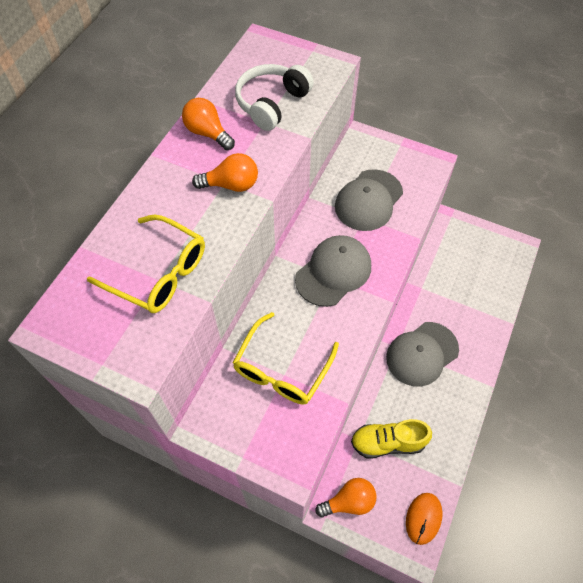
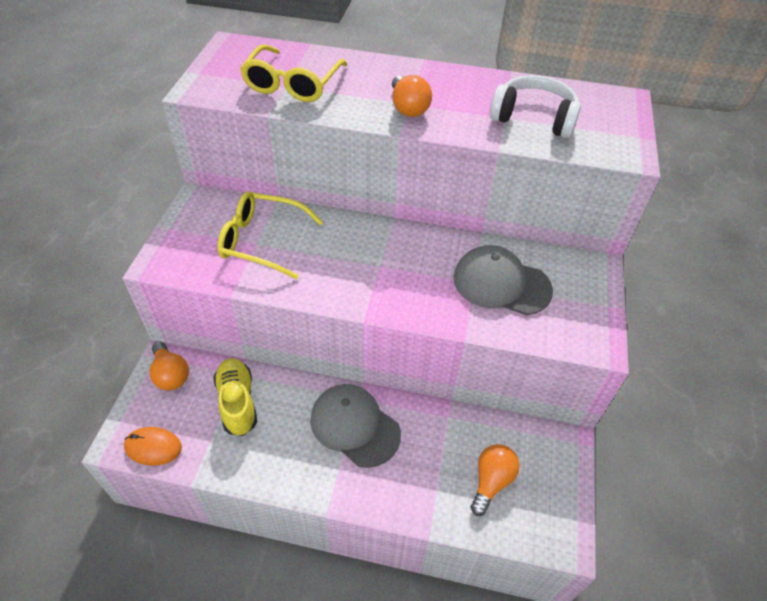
camera: 75 degrees right, 10 degrees down
orange light bulb [182,98,235,150] -> orange light bulb moved to [471,444,520,516]
grey cap [295,235,371,307] -> none

